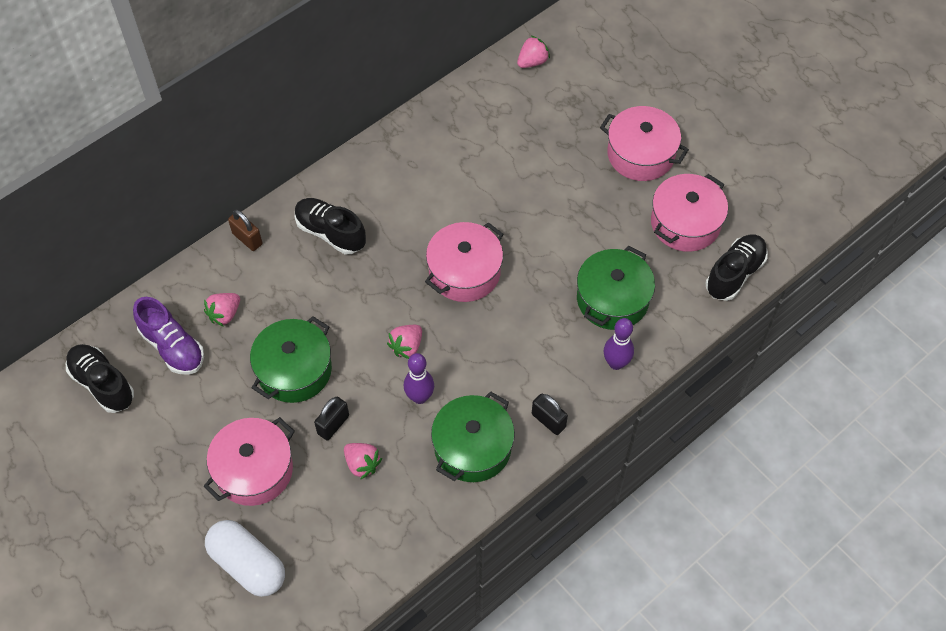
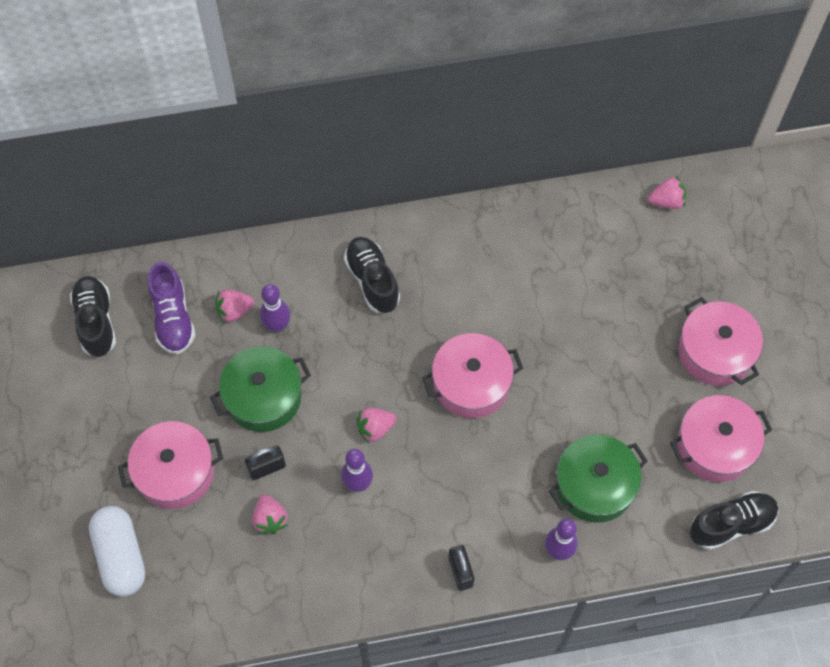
camera: 30 degrees right, 5 degrees up
brown padlock [228,210,262,251] -> none
green pot [431,391,515,482] -> none
none -> purple bowling pin [260,284,290,333]

